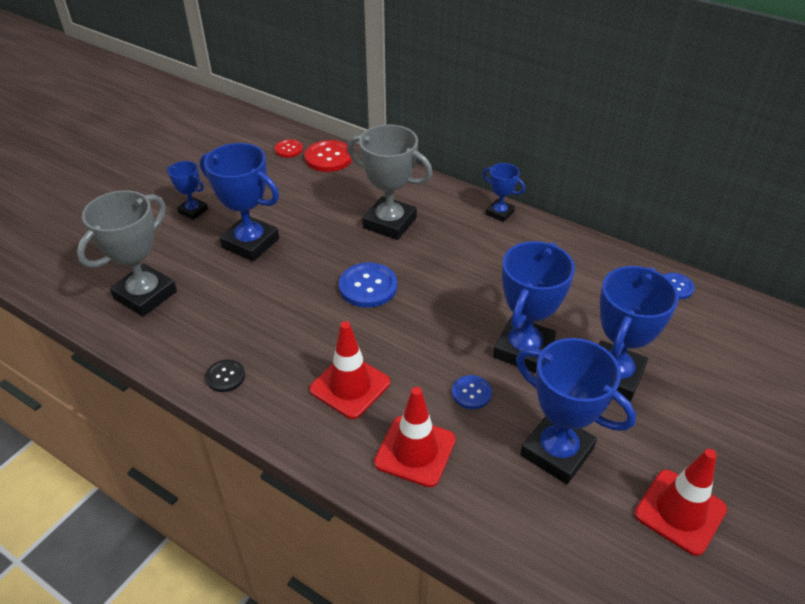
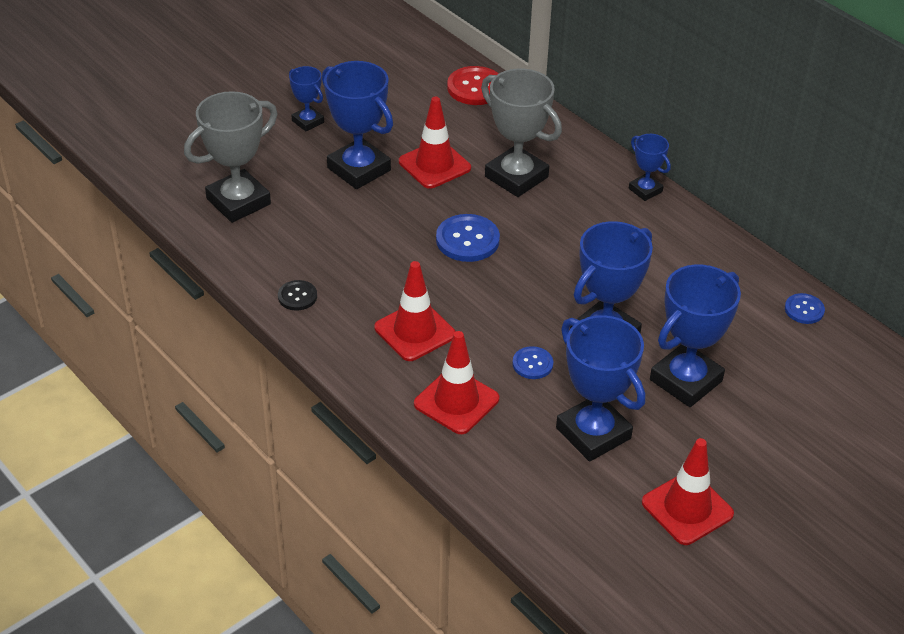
camera: 15 degrees right, 0 degrees up
red button [275,139,303,158] -> none
none -> red traffic cone [399,97,471,189]

